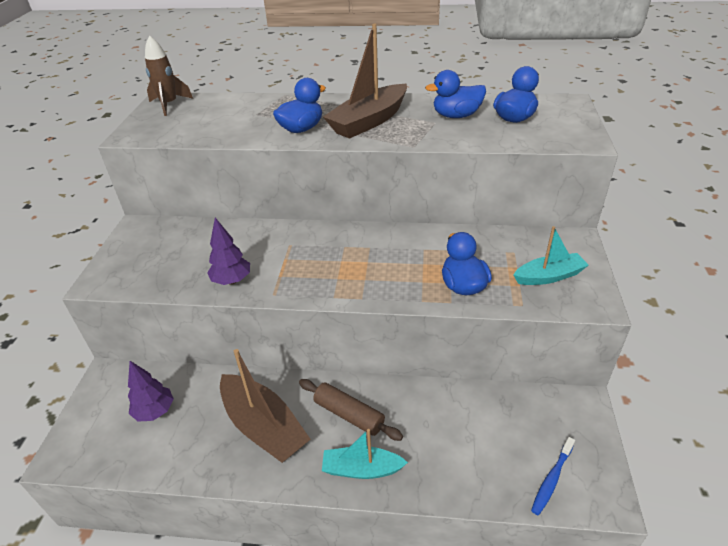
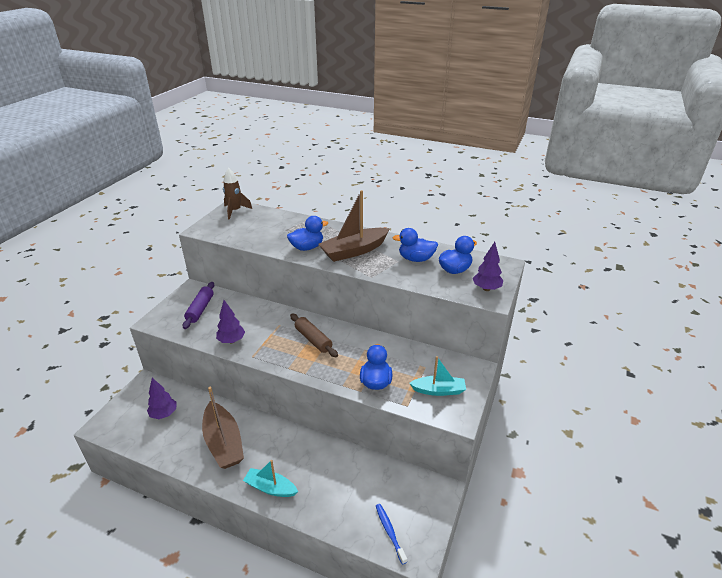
camera: 15 degrees right, 5 degrees down
brown rolling pin [299,379,403,441] -> brown rolling pin moved to [290,314,338,357]
blue toothbrush [531,437,575,515] -> blue toothbrush turned 105 degrees clockwise [376,504,407,565]
none -> purple rolling pin [183,282,215,329]
none -> purple tree [473,242,503,291]

